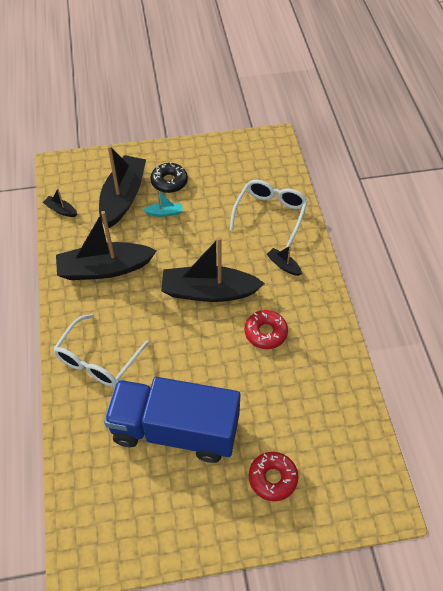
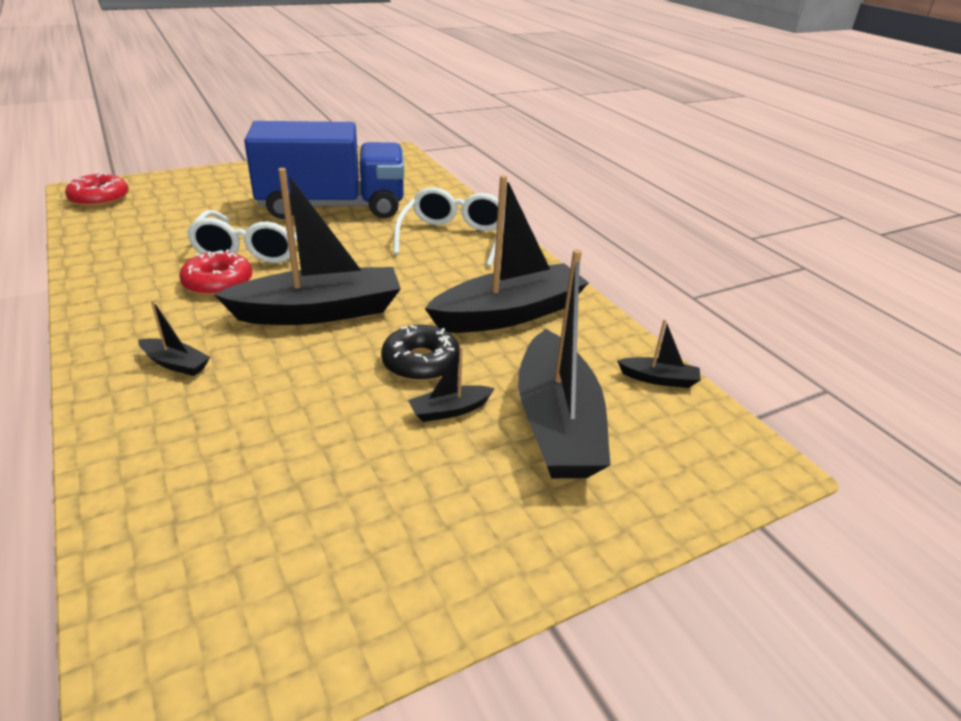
camera: 160 degrees right, 20 degrees down
turquoise boat [143,190,183,217] -> black boat [408,347,495,422]
black donut [150,162,188,193] -> black donut moved to [381,325,460,381]
white glasses [230,180,308,247] -> white glasses moved to [186,210,297,263]
red donut [249,452,298,501] -> red donut moved to [65,172,128,207]

